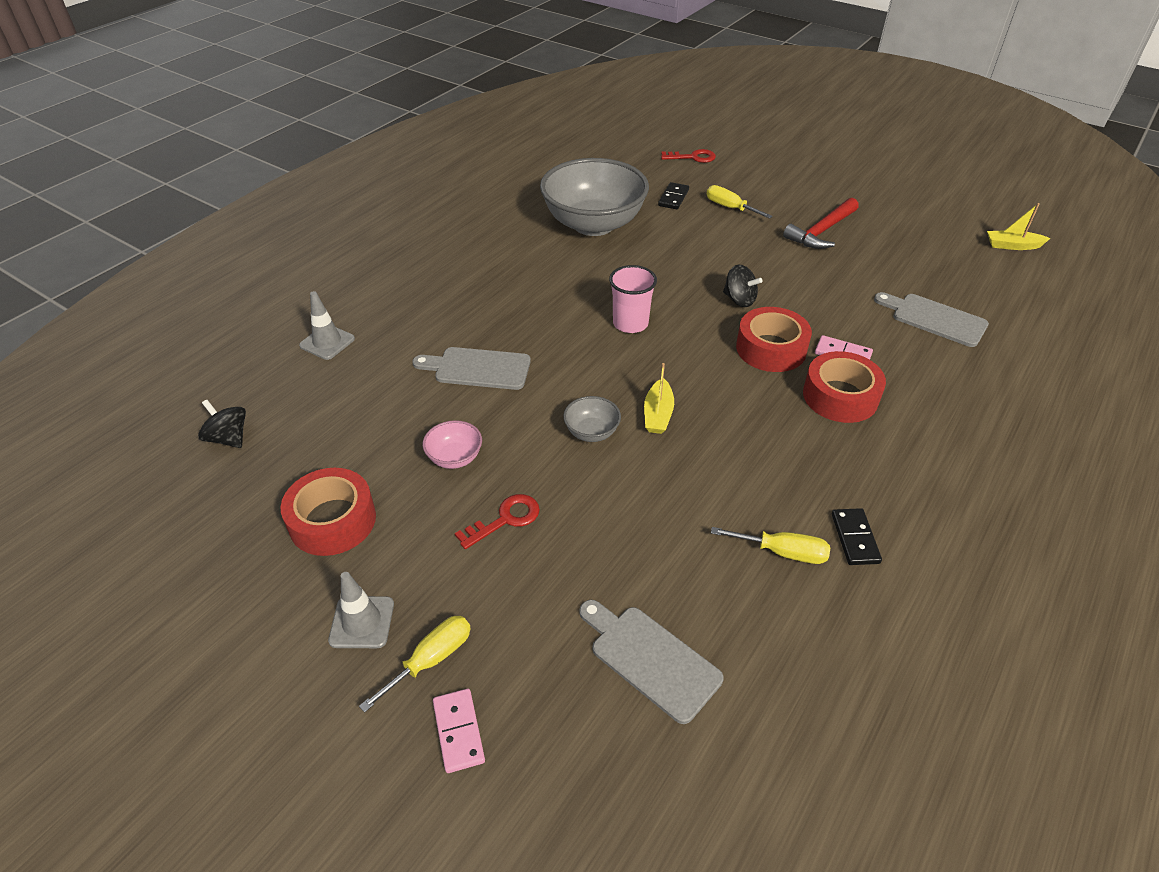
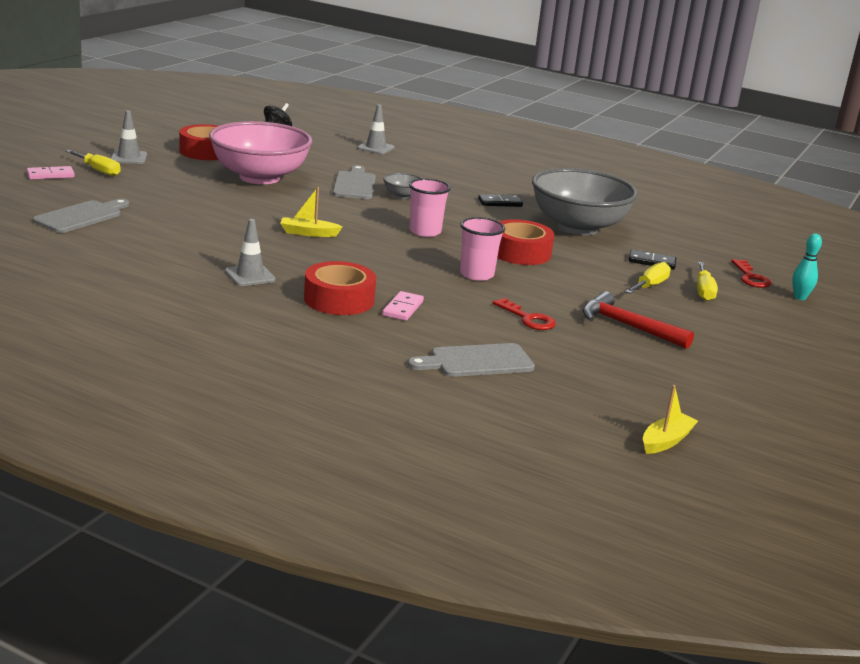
camera: 80 degrees right, 20 degrees down
pink bowl [423,420,482,469] -> pink bowl [209,121,312,184], size x2.47
red key [455,494,540,549] -> red key moved to [493,298,556,330]
grey bowl [563,396,621,442] -> grey bowl moved to [383,173,422,199]
yellow screwdriver [711,527,830,564] -> yellow screwdriver moved to [697,262,718,301]
black spinning top [723,264,763,307] -> pink cup [460,217,505,281]
red tape [736,307,812,372] -> red tape moved to [497,219,554,265]
black domino [832,508,882,565] -> black domino moved to [478,194,523,207]
grey cutting board [874,292,989,347] -> grey cutting board turned 135 degrees counterclockwise [408,343,535,377]
yellow boat [987,203,1051,250] -> yellow boat turned 45 degrees clockwise [643,385,698,454]
none -> grey traffic cone [225,219,276,286]
none -> turquoise bowling pin [792,233,822,300]

